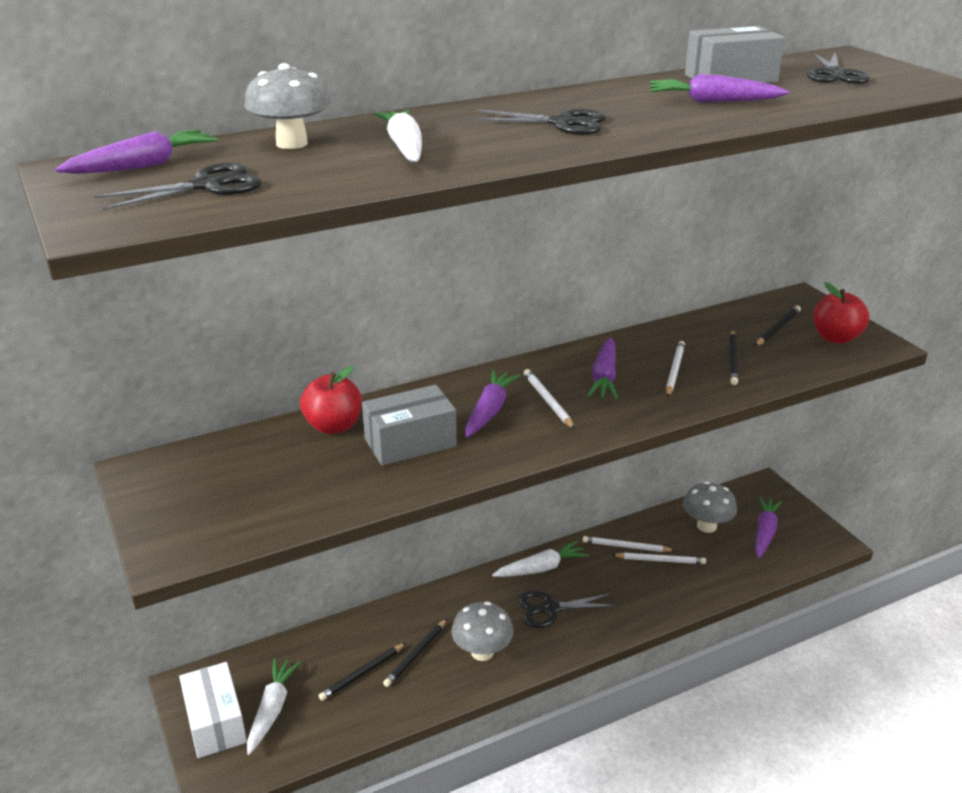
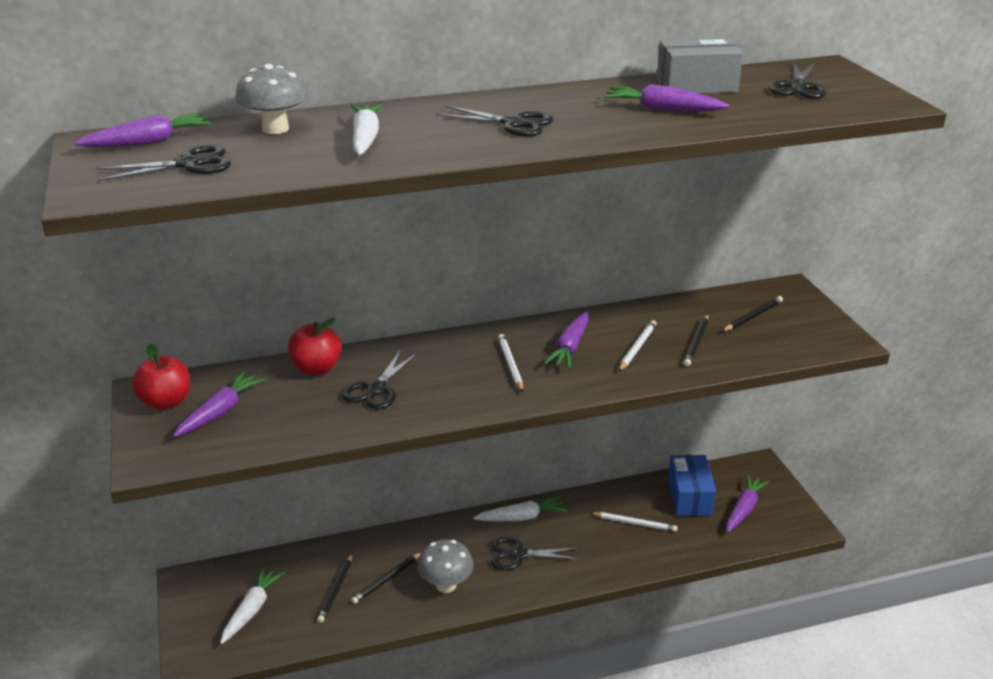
camera: 10 degrees right, 0 degrees up
white box [179,662,247,758] -> none
black pencil [319,643,406,701] -> black pencil turned 45 degrees counterclockwise [317,553,353,623]
grey box [362,385,457,466] -> black scissors [342,350,418,409]
purple carrot [465,370,521,438] -> purple carrot moved to [173,372,265,437]
white pencil [583,536,675,552] -> none
grey mushroom [683,481,737,533] -> blue box [668,455,716,516]
red apple [814,282,869,344] -> red apple moved to [132,344,190,410]

